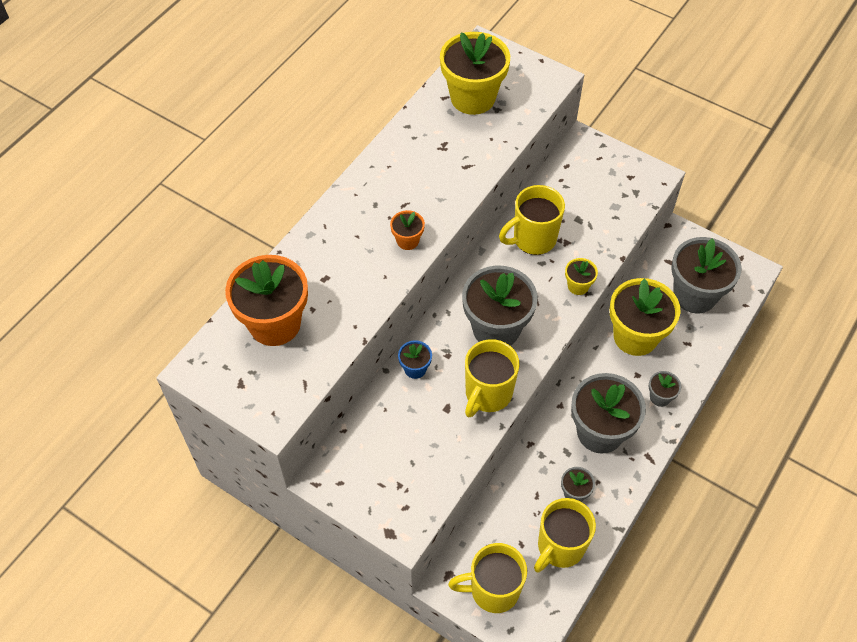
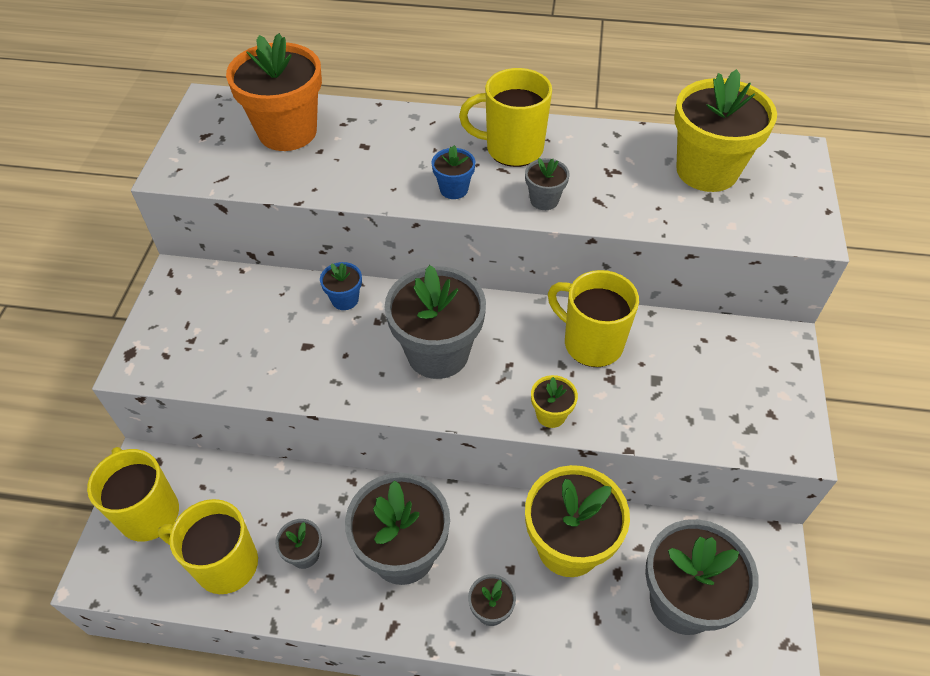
camera: 65 degrees right, 5 degrees down
orange flower pot [390,210,425,250] -> blue flower pot [432,145,475,199]
yellow mug [465,339,520,417] -> yellow mug moved to [459,68,552,167]
none -> grey flower pot [525,158,570,210]

